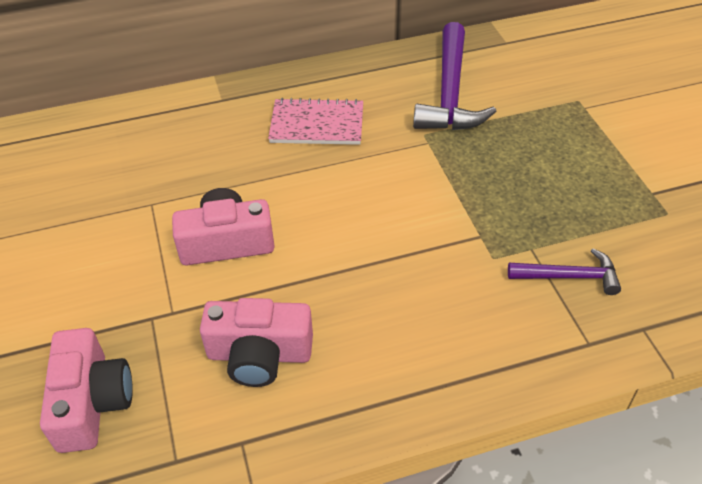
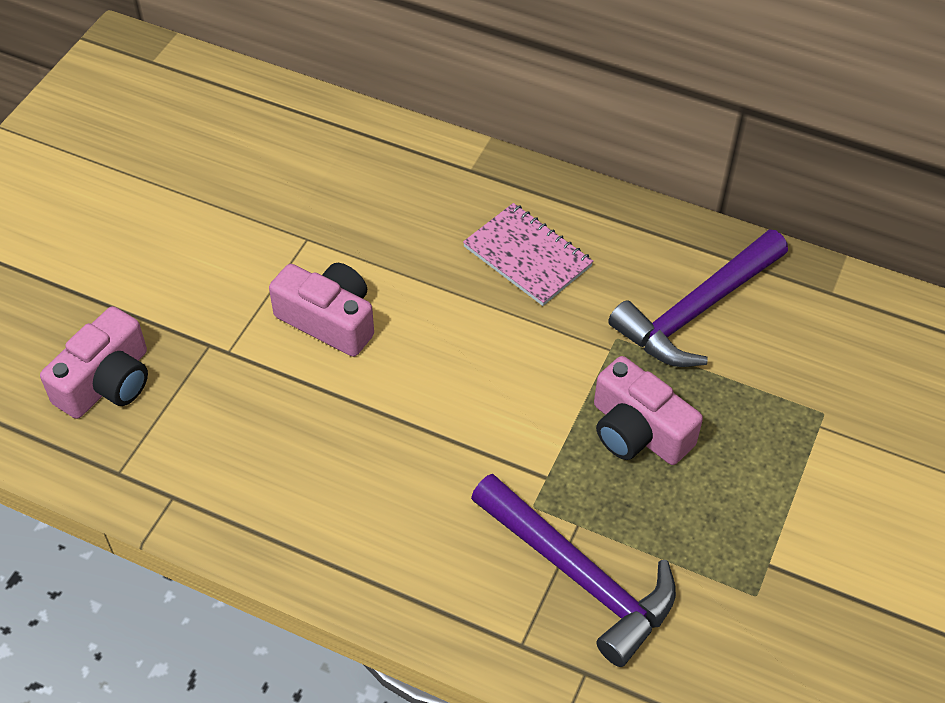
camera: 40 degrees right, 5 degrees up
pink camera [200,298,313,387] -> pink camera moved to [594,356,703,465]
purple hammer [508,248,621,295] -> purple hammer [471,474,676,667], size x1.82

